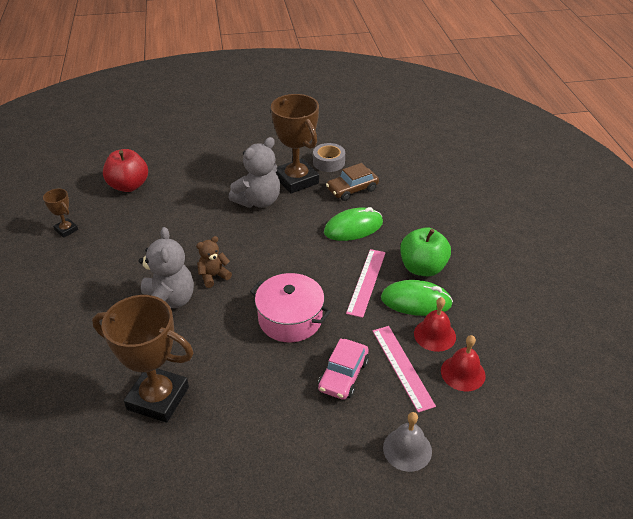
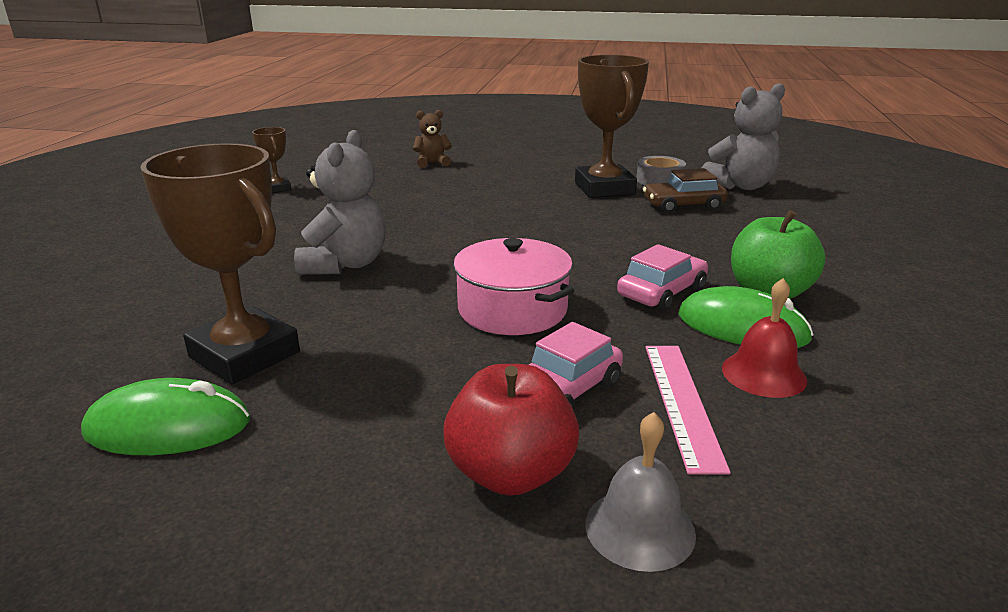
camera: 20 degrees right, 15 degrees down
red apple [103,149,148,192] -> red apple moved to [443,364,579,496]
brown teddy bear [196,236,232,288] -> brown teddy bear moved to [413,110,452,168]
grey teddy bear [229,137,280,208] -> grey teddy bear moved to [702,83,785,190]
green mouse [324,207,383,241] -> green mouse moved to [81,378,250,455]
pink ruler [346,249,386,318] -> pink car [617,244,708,311]
red bell [441,335,486,391] -> none

